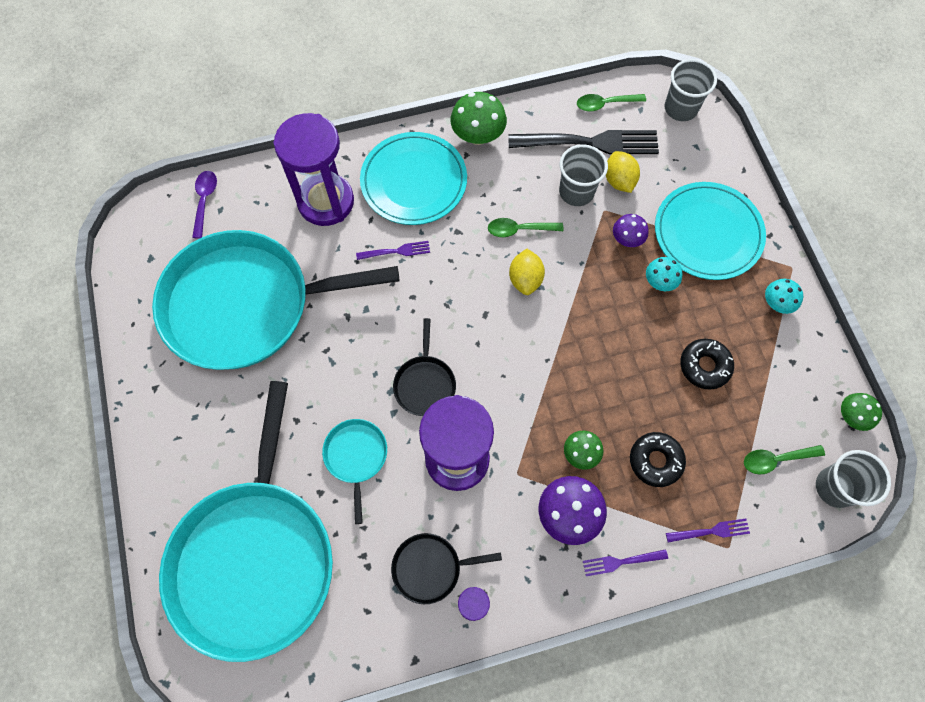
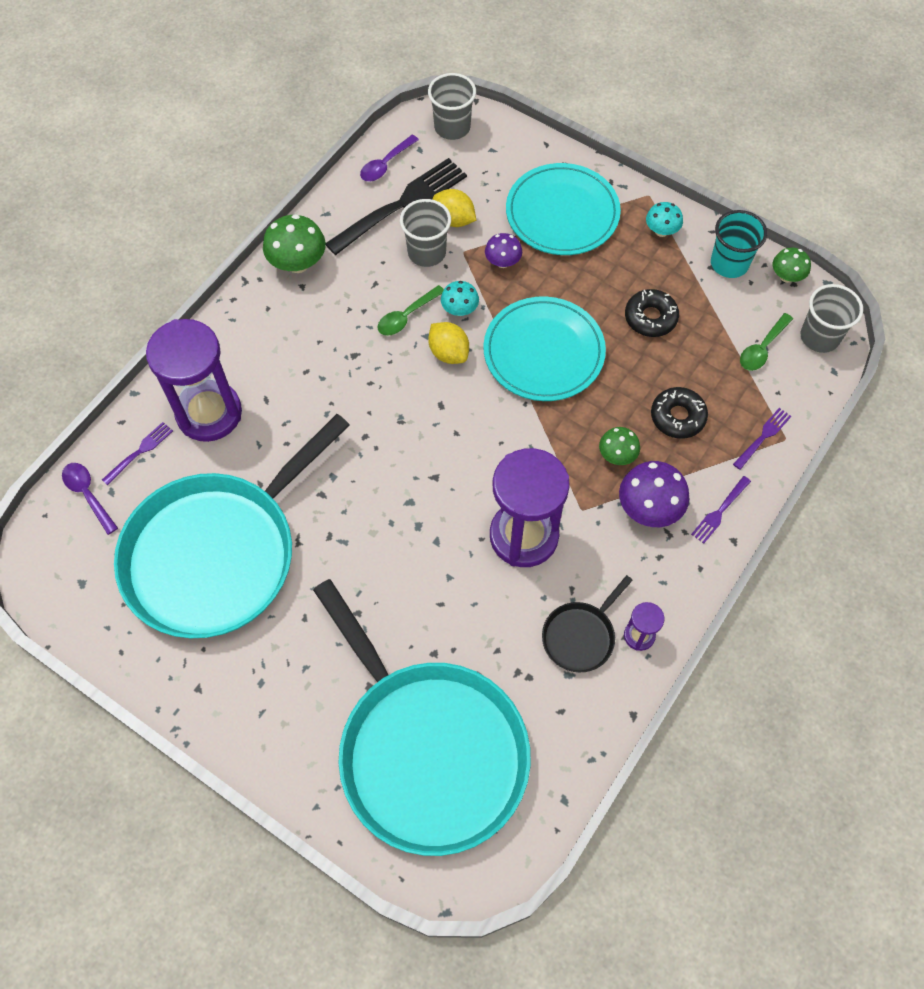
camera: 40 degrees left, 5 degrees down
turquoise pan [322,419,387,524] -> none
purple fork [356,241,430,260] -> purple fork moved to [102,422,173,485]
turquoise plate [360,132,467,225] -> turquoise plate moved to [483,296,606,401]
black pan [393,318,456,416] -> none
green spoon [577,94,646,112] -> purple spoon [360,135,419,181]
turquoise mushroom [646,257,683,291] -> turquoise mushroom moved to [441,281,479,316]
none -> turquoise cup [711,210,767,278]

